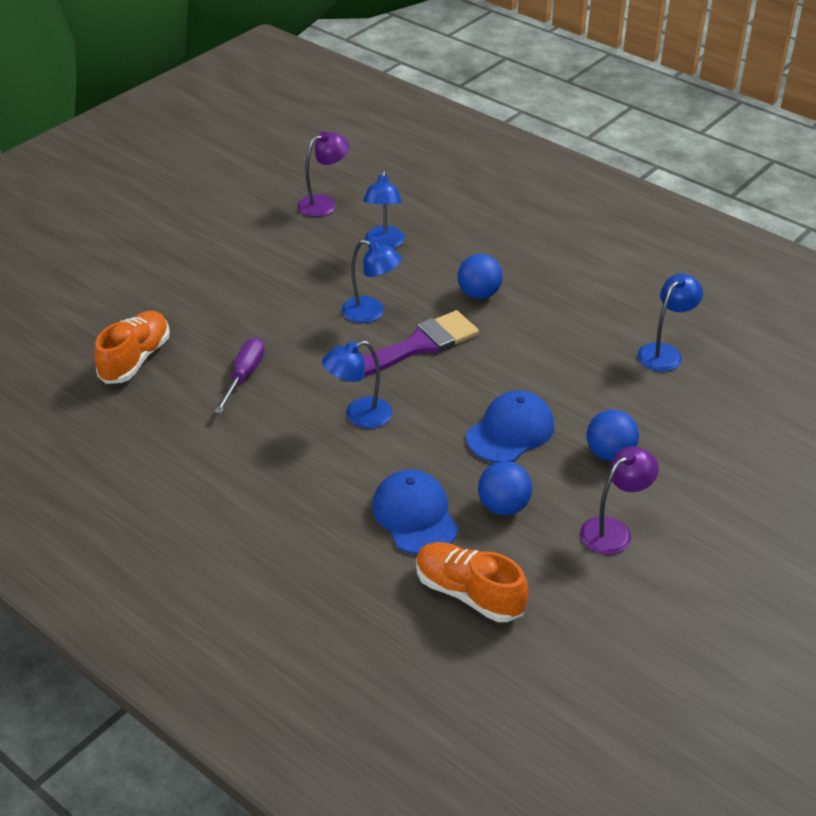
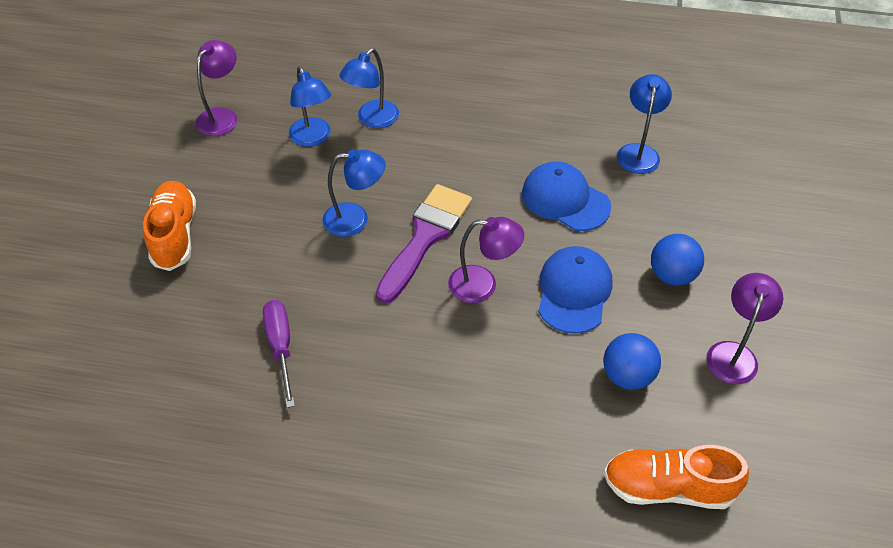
camera: 30 degrees left, 10 degrees up
orange shoe [94,311,170,384] -> orange shoe moved to [143,181,196,271]
blue lamp [322,341,392,429] -> blue lamp moved to [339,48,399,128]
blue cap [372,470,458,555] -> blue cap moved to [522,161,611,231]
blue ball [458,254,503,299] -> none
none -> purple lamp [448,217,524,303]

